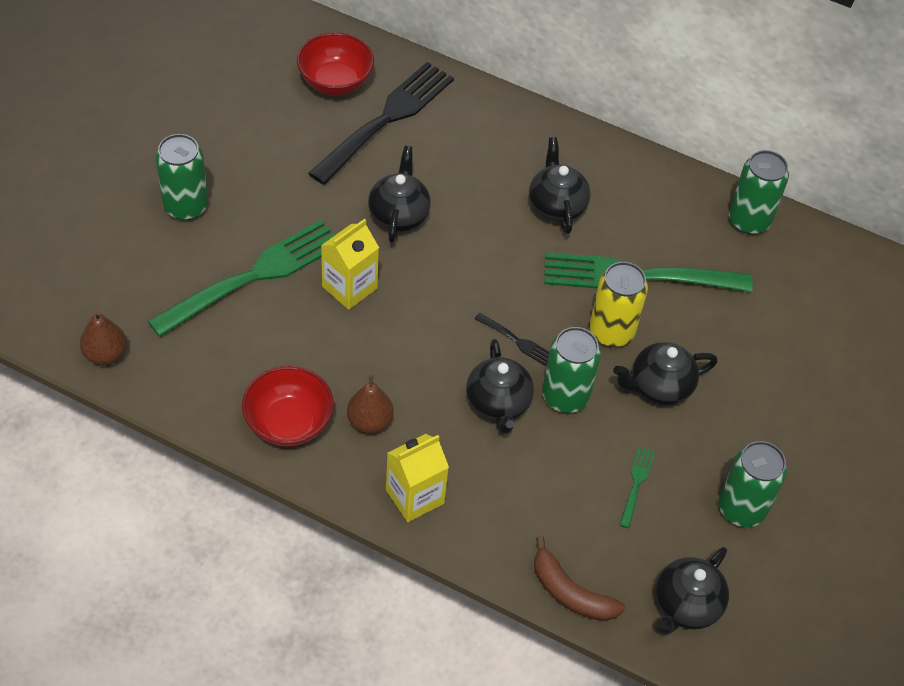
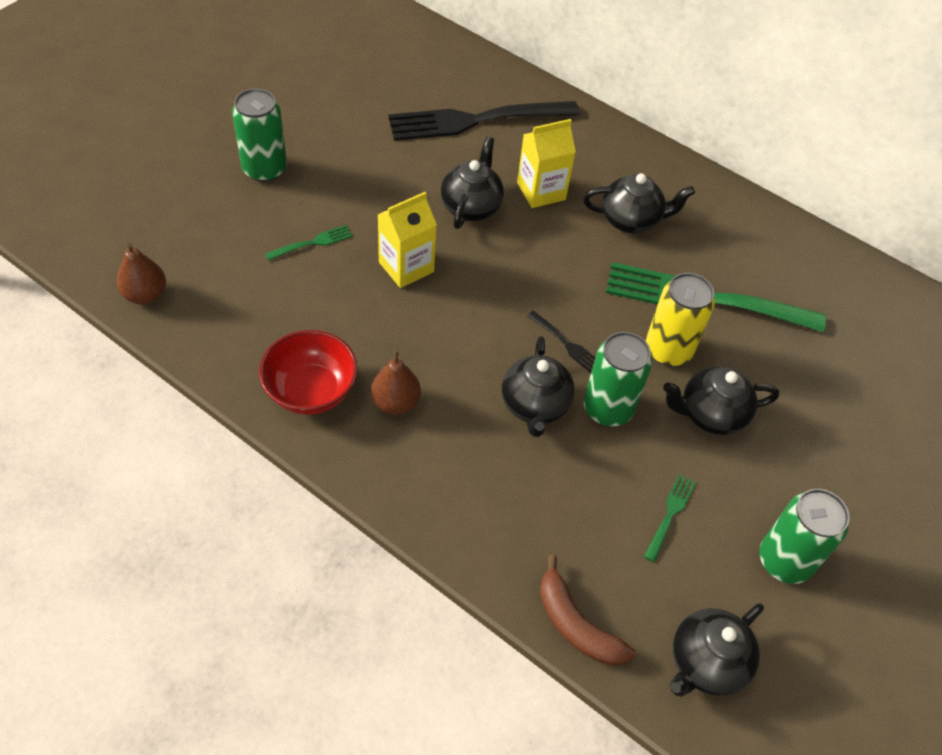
camera: 10 degrees right, 0 degrees up
green fork [148,220,335,337] -> green fork [265,225,353,261], size x0.41
red bowl [297,32,374,96] -> none
black fork [308,62,454,185] -> black fork turned 150 degrees counterclockwise [388,101,580,141]
yellow carton [386,434,449,522] -> yellow carton moved to [517,119,576,208]
black teapot [529,137,591,234] -> black teapot turned 90 degrees clockwise [583,173,695,234]
green can [729,150,789,234] -> none

